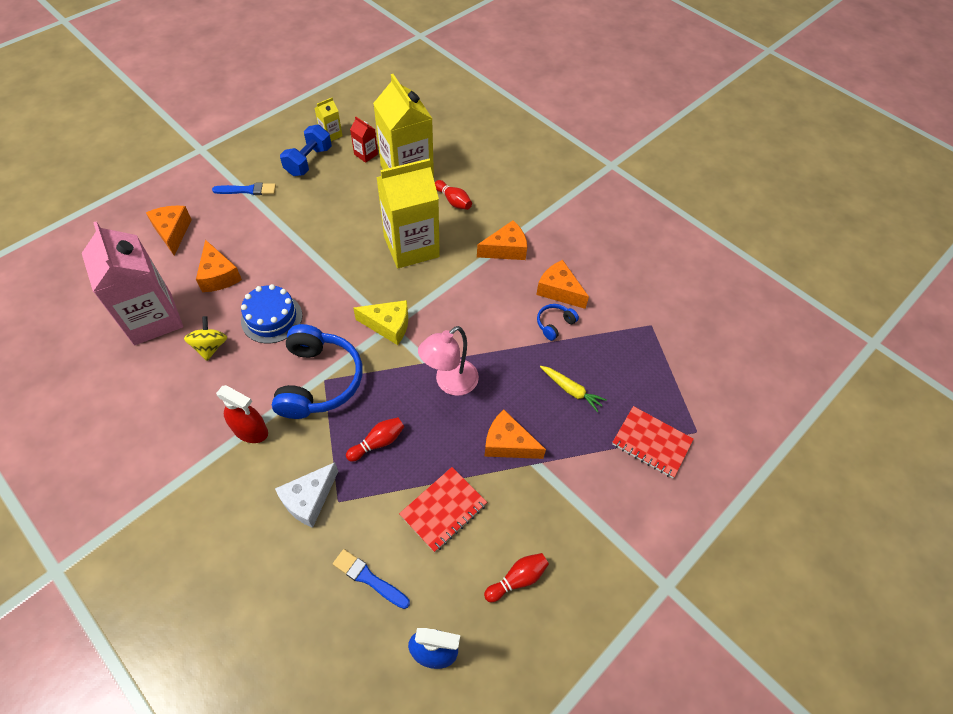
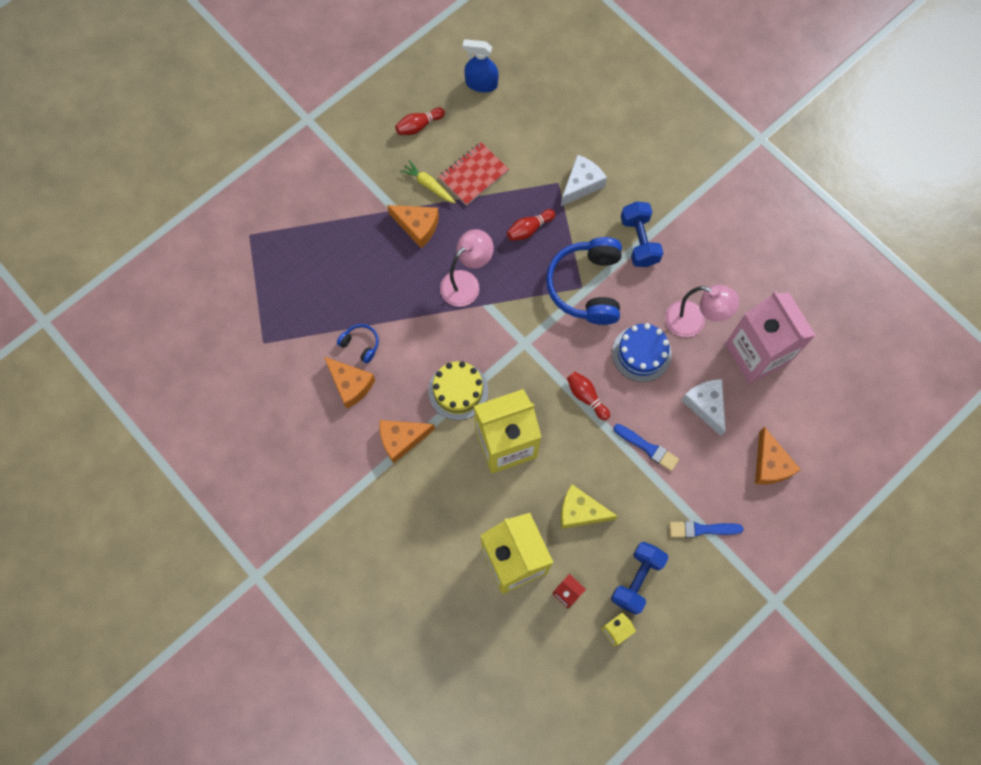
camera: 175 degrees left, 15 degrees up
yellow spinning top [184,316,227,361] -> pink lamp [665,285,739,337]
orange cheese [196,240,242,292] -> white cheese [681,379,726,436]
red spray bottle [216,385,268,443] -> blue dumbbell [621,202,663,267]
blue brush [333,549,410,609] -> blue brush moved to [614,424,679,471]
yellow cheese [353,300,408,345] -> yellow cheese moved to [561,484,618,529]
red bowling pin [435,180,472,210] -> red bowling pin moved to [567,372,610,420]
blue headphones [537,304,579,341] -> blue headphones turned 105 degrees counterclockwise [337,324,379,363]
yellow carrot [540,366,607,412] -> yellow carrot moved to [400,160,456,203]
red notebook [612,406,694,478] -> none
none -> yellow cake [428,361,488,420]

